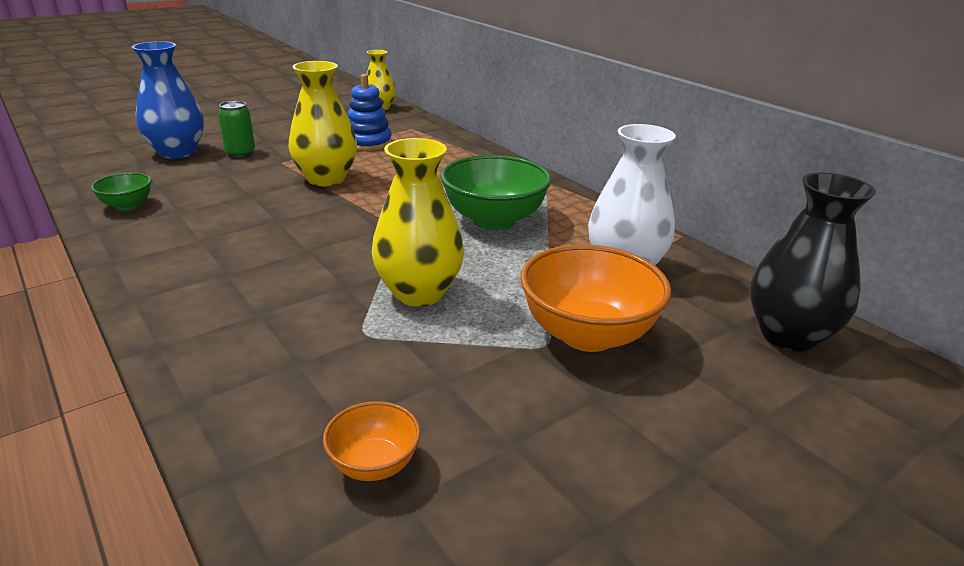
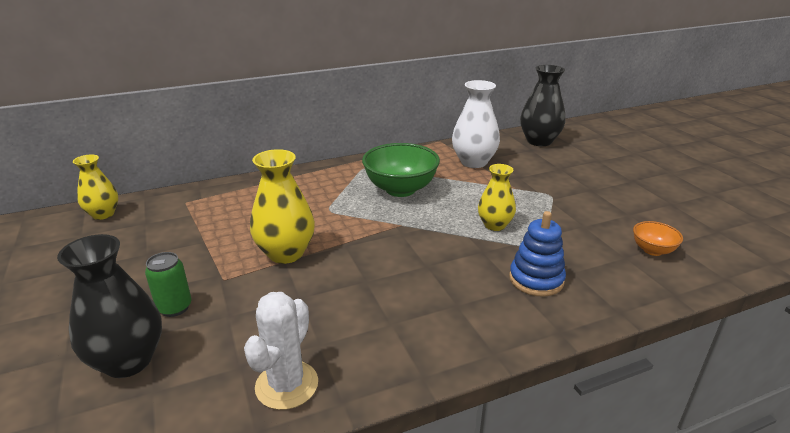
camera: 75 degrees left, 0 degrees up
green bowl [91,173,152,210] -> white cactus [244,292,318,410]
blue vase [132,41,204,158] -> black vase [57,234,162,378]
blue stacking toy [348,74,392,151] -> blue stacking toy moved to [509,211,566,297]
yellow vase [371,138,464,306] -> yellow vase [478,164,516,231], size x0.65
orange bowl [520,244,671,352] -> none

